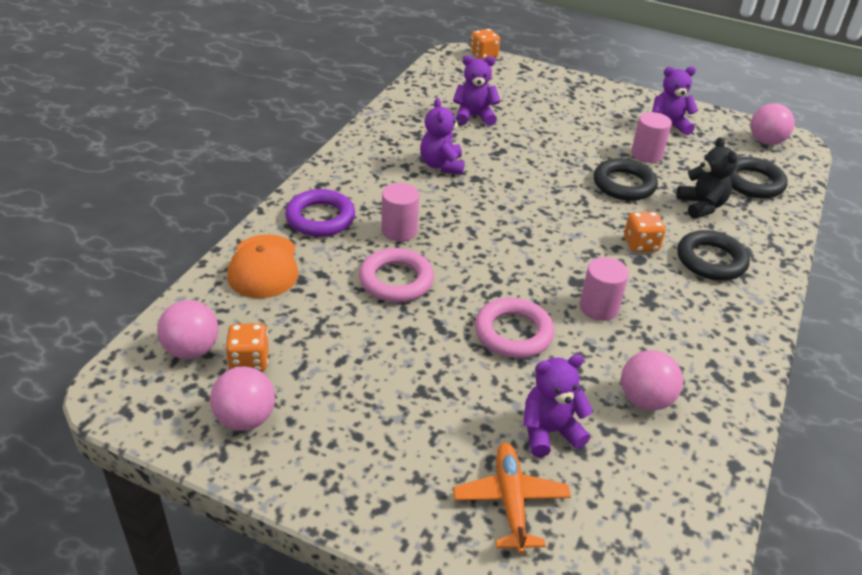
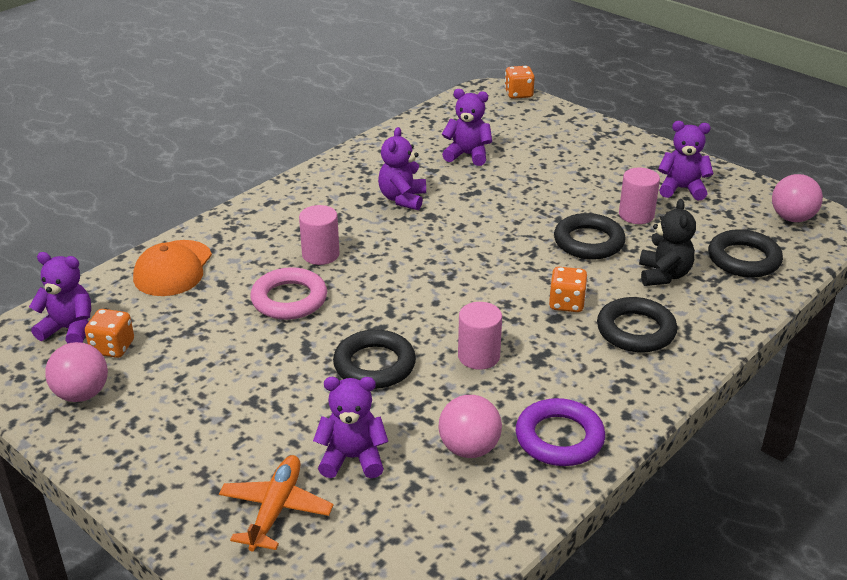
camera: 20 degrees right, 5 degrees down
pink ball [157,300,218,359] -> purple teddy bear [29,252,91,343]
purple ring [285,189,355,237] -> purple ring moved to [516,398,605,466]
pink ring [475,298,554,358] -> black ring [333,329,416,389]

